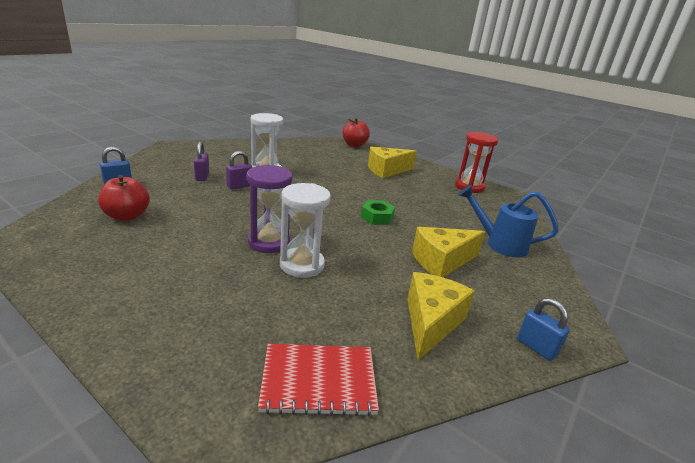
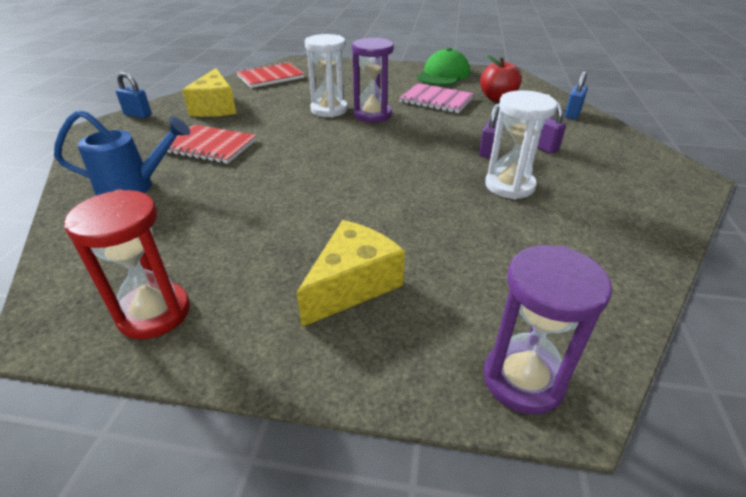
camera: 155 degrees right, 10 degrees up
red apple [342,118,370,147] -> purple hourglass [484,245,612,414]
green nut [361,200,395,225] -> none
yellow cheese [412,227,485,277] -> red notebook [166,125,257,164]
none -> pink notebook [399,83,474,113]
none -> green cap [417,48,470,86]

